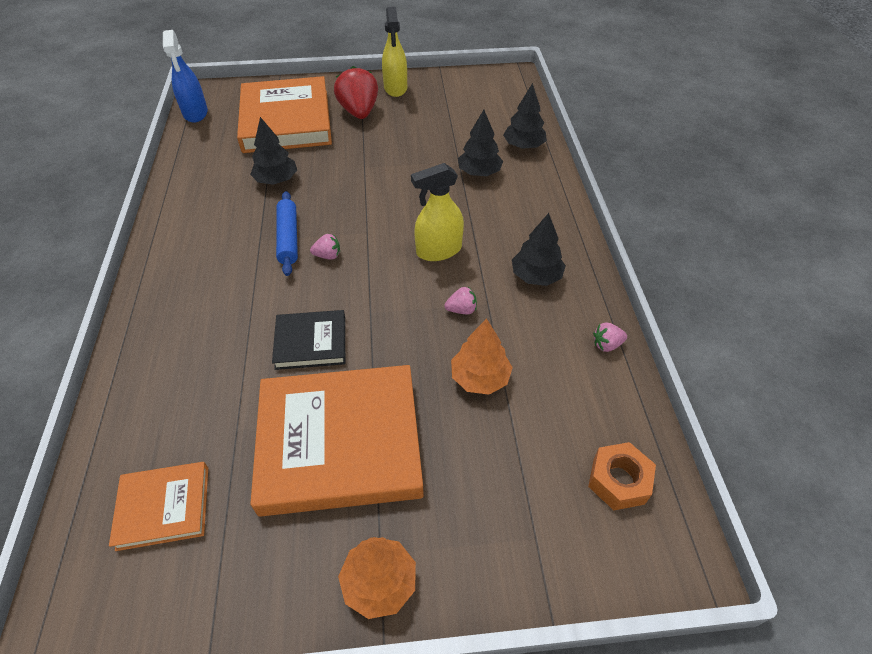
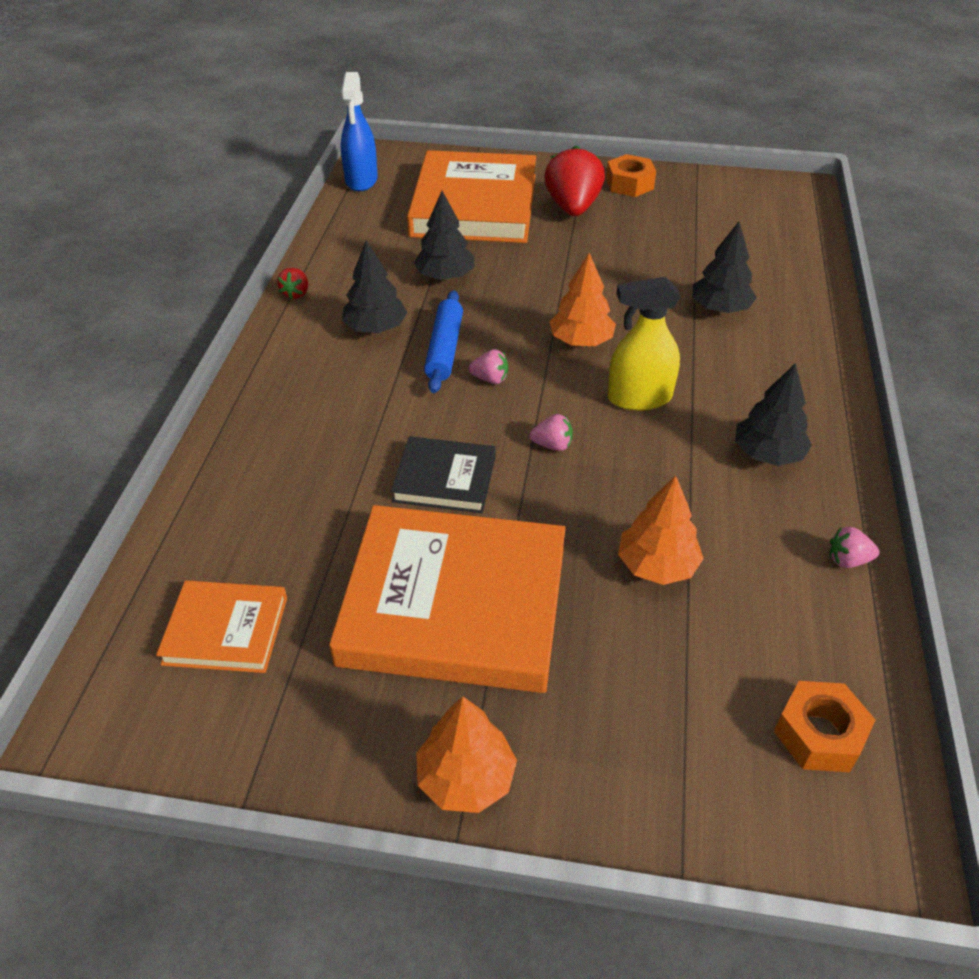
camera: 15 degrees right, 5 degrees down
yellow spray bottle [382,7,407,97] -> orange nut [606,154,656,197]
pink strawberry [444,287,477,314] -> pink strawberry moved to [530,414,573,451]
black tree [503,83,547,149] -> black tree moved to [342,240,407,333]
none -> red strawberry [277,268,308,300]
none -> orange tree [549,253,616,346]

